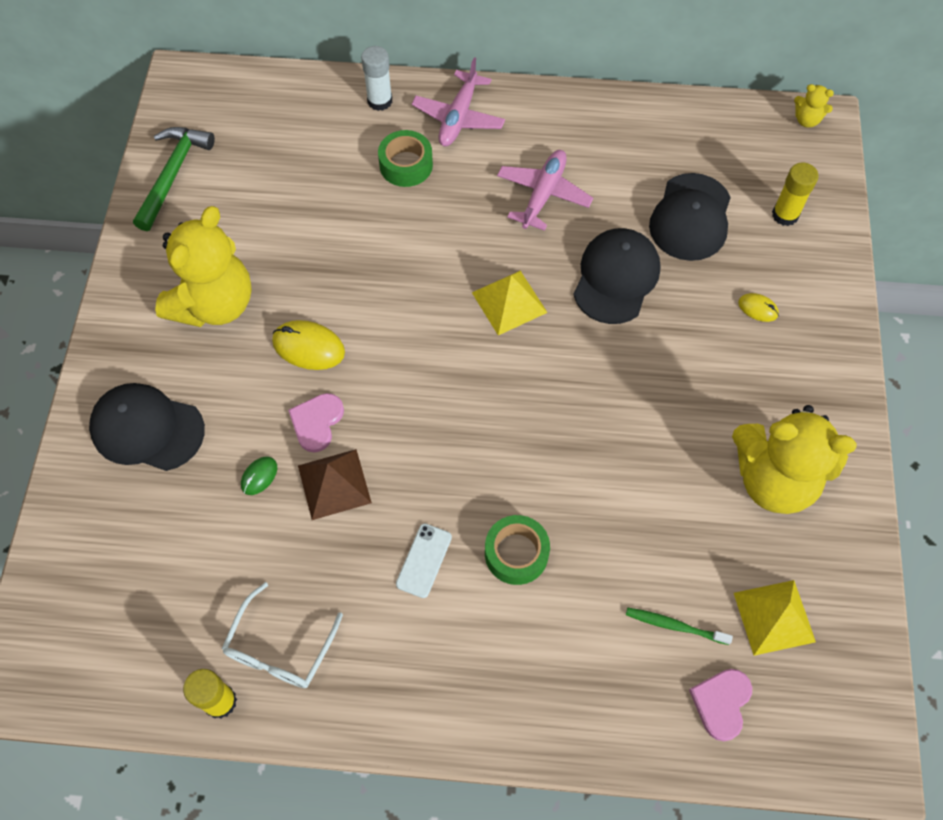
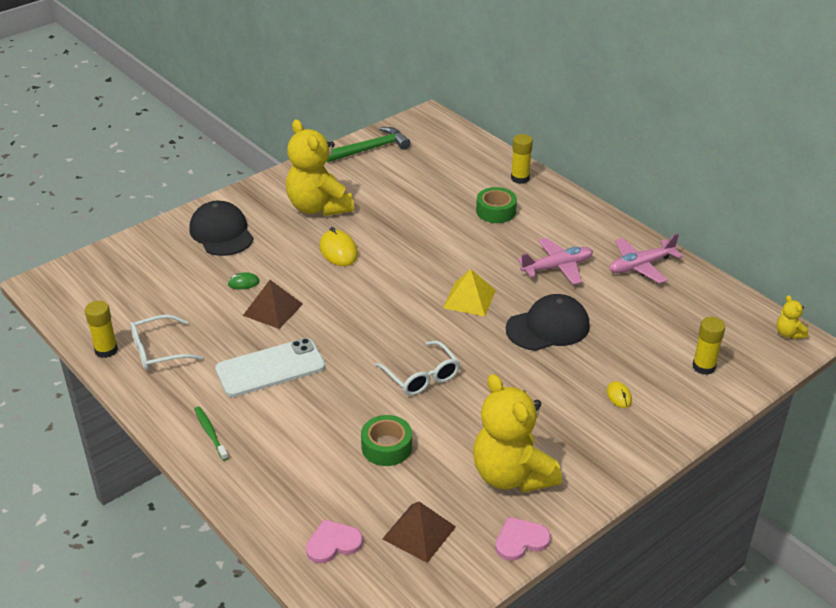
camera: 45 degrees right, 25 degrees down
yellow teddy bear [155,206,252,327] -> yellow teddy bear turned 75 degrees clockwise [286,119,354,216]
pink heart [288,393,344,453] -> pink heart moved to [495,517,551,561]
white glue stick [361,46,392,111] -> yellow glue stick [511,134,533,184]
white phone [396,524,452,598] -> white phone [215,338,325,397], size x1.95
pink plane [412,57,505,146] -> pink plane moved to [609,233,683,283]
green tape [485,515,550,585] -> green tape moved to [361,415,412,466]
green toothbrush [626,607,733,645] -> green toothbrush moved to [194,406,228,461]
black cap [649,173,731,261] -> none
yellow pyramid [734,580,816,656] -> brown pyramid [382,502,456,563]
none -> white glasses [375,341,460,396]

